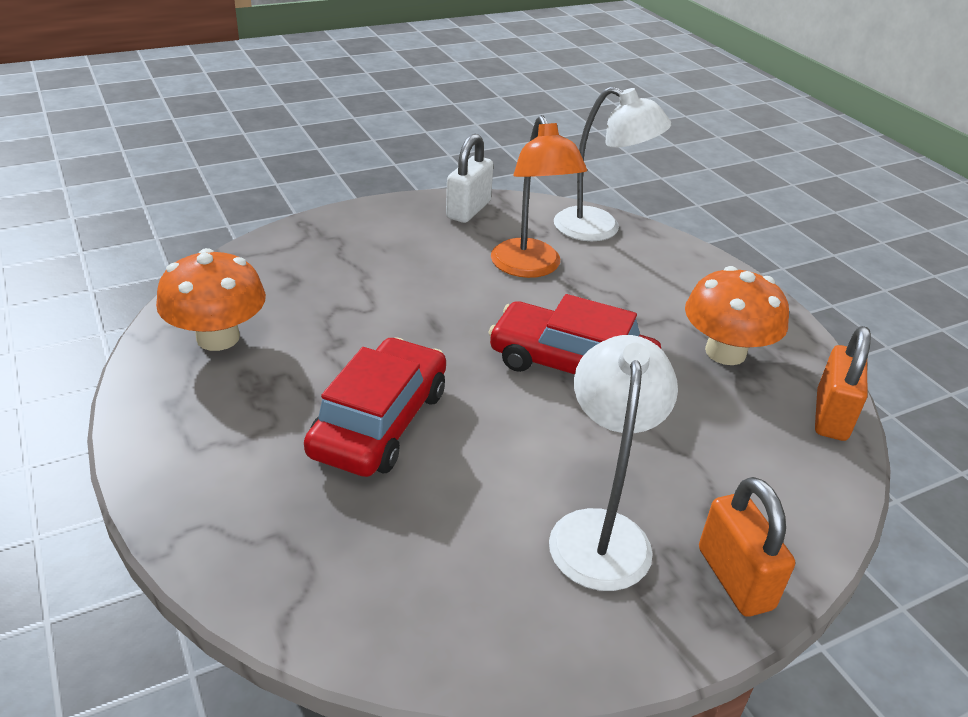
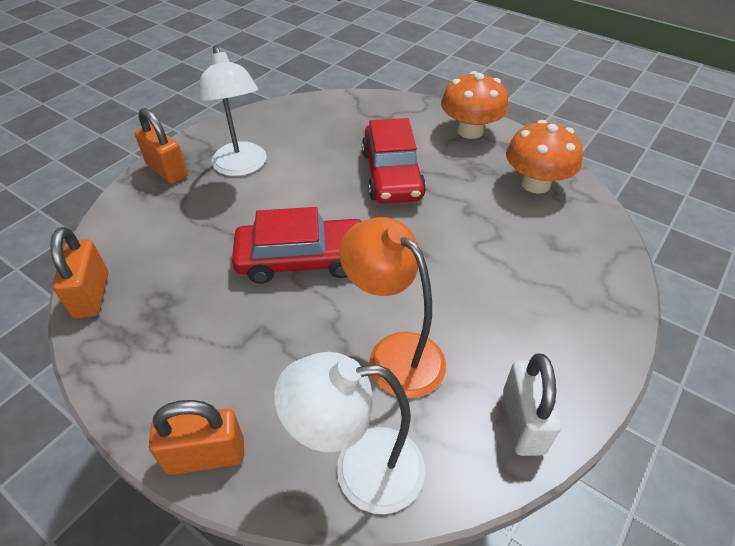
camera: 155 degrees right, 10 degrees up
orange mushroom [685,266,789,365] -> orange mushroom moved to [441,71,508,139]
none -> orange padlock [149,400,244,475]

